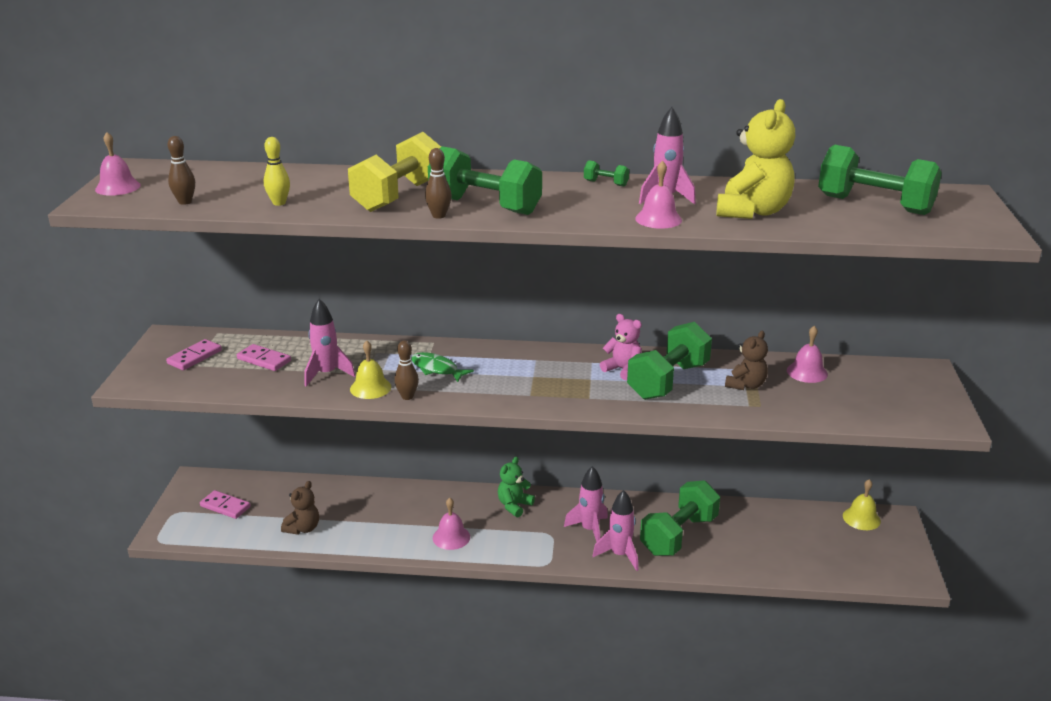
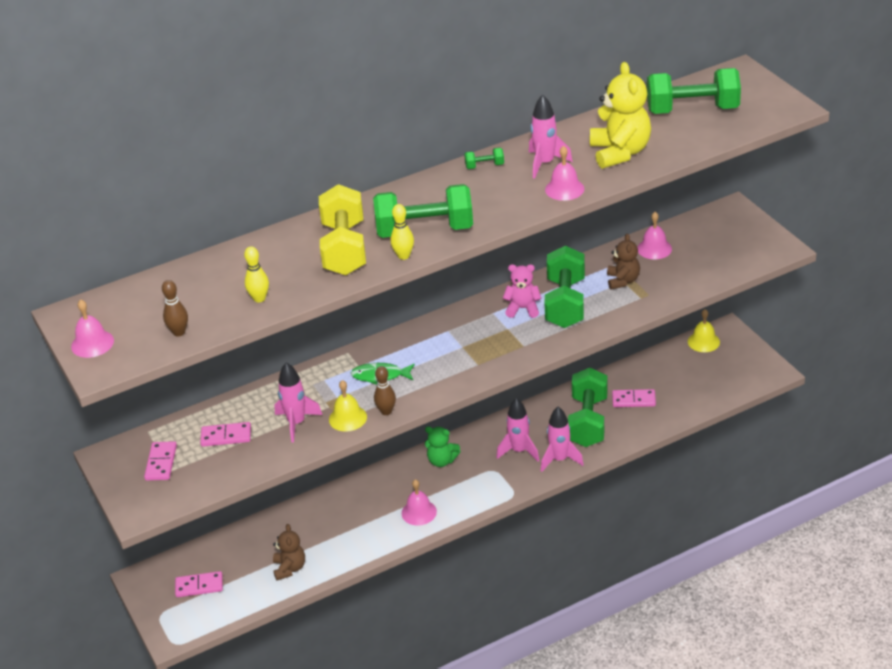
camera: 30 degrees left, 10 degrees up
brown bowling pin [425,148,452,219] -> yellow bowling pin [390,204,414,260]
green teddy bear [498,457,535,517] -> green teddy bear turned 75 degrees counterclockwise [425,426,461,467]
none -> pink domino [612,389,656,407]

